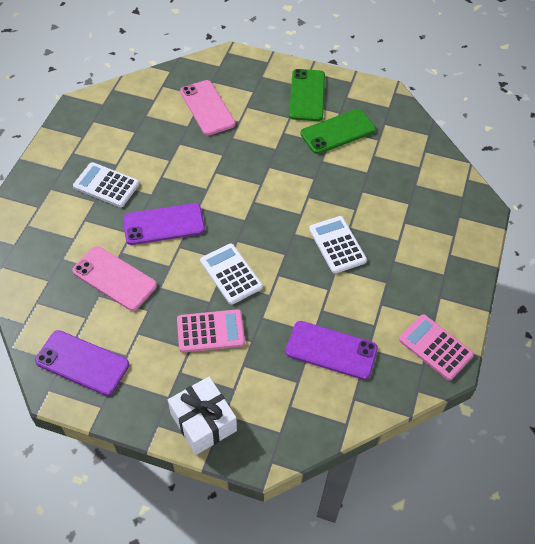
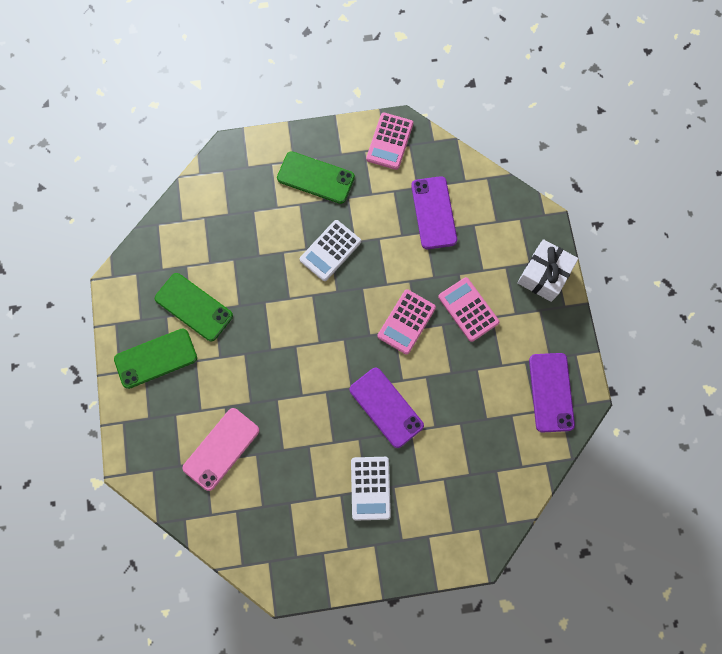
camera: 115 degrees left, 20 degrees up
pink phone [72,246,157,311] -> none
white calculator [200,243,263,305] -> pink calculator [378,289,436,354]
none -> green phone [277,151,355,204]

